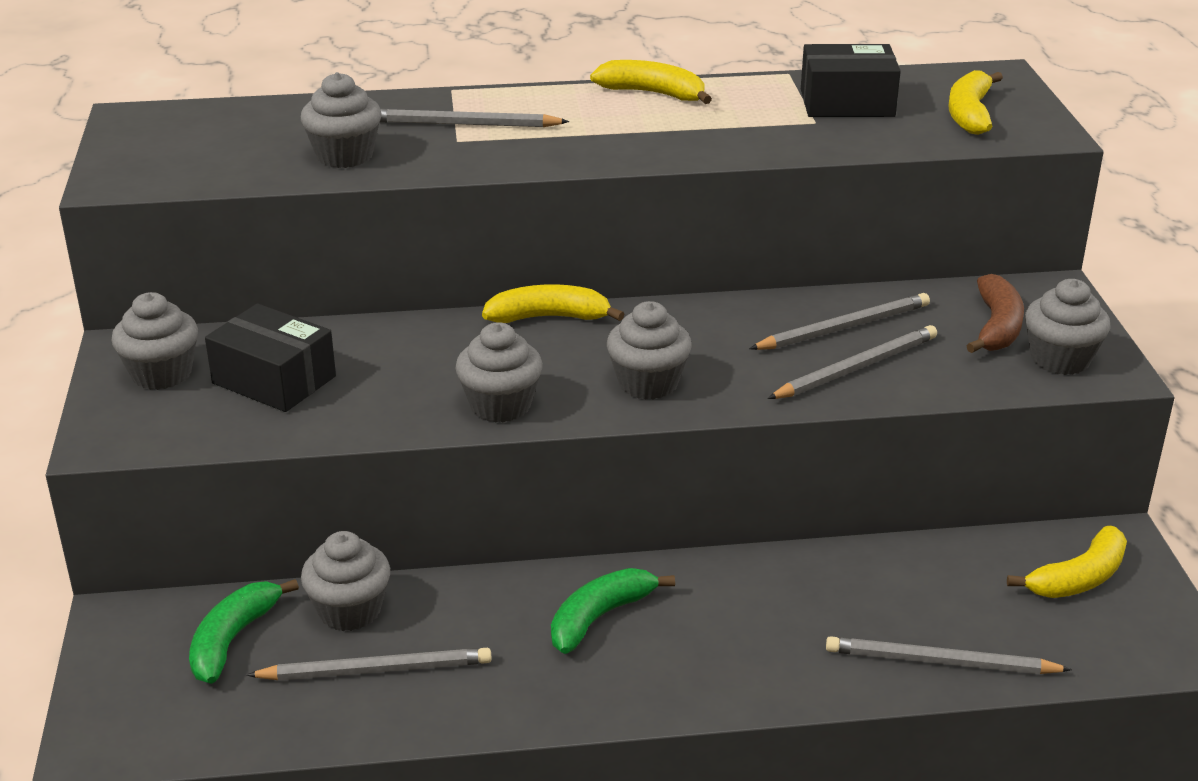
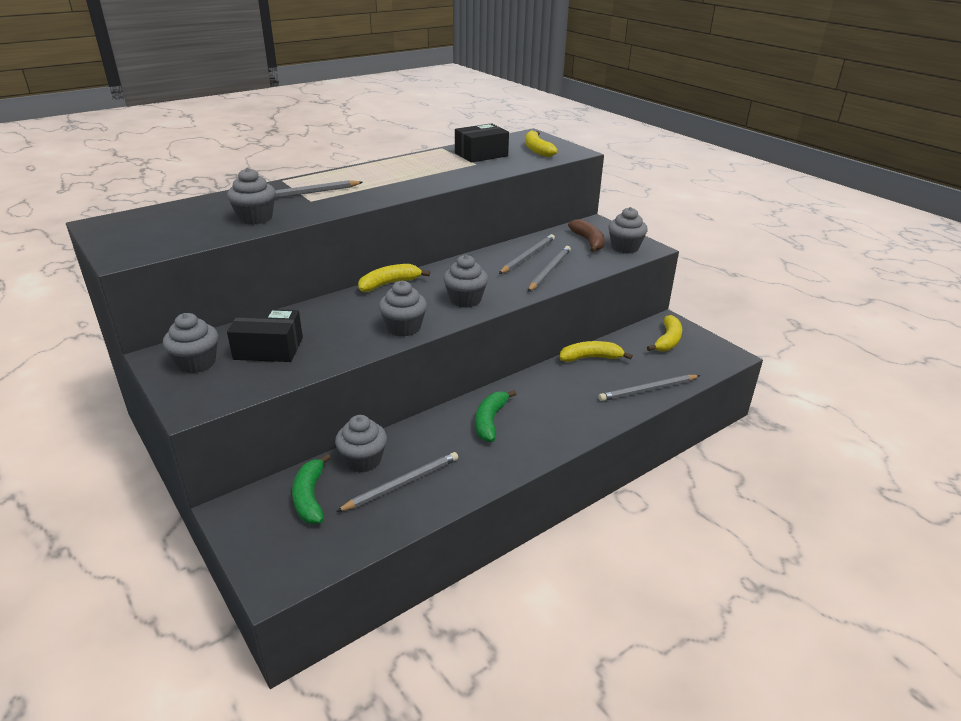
camera: 30 degrees left, 0 degrees up
yellow banana [590,60,712,104] -> yellow banana moved to [560,341,633,362]

